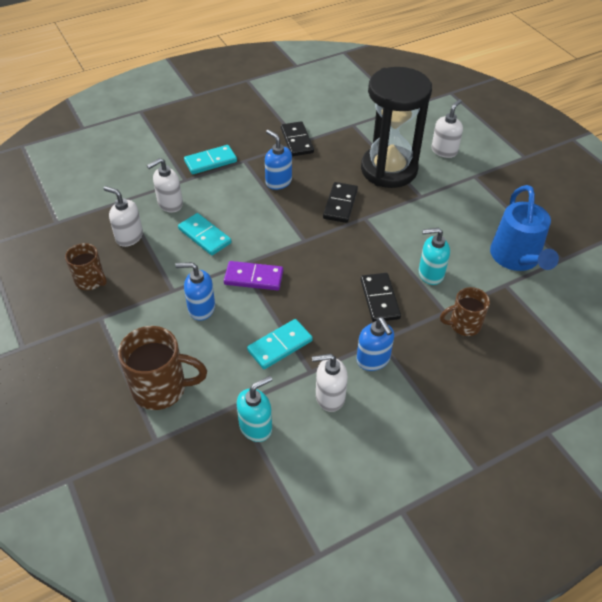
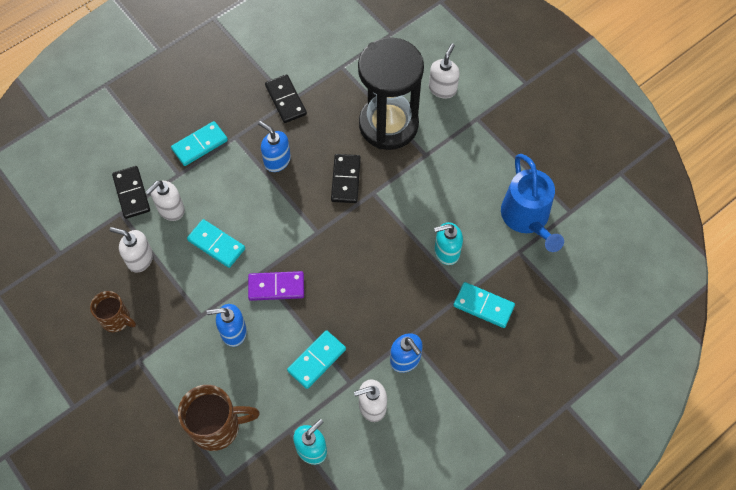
camera: 10 degrees left, 15 degrees up
black domino [361,273,401,322] -> black domino moved to [112,166,150,219]
brown mug [440,287,490,336] -> turquoise domino [454,282,515,328]

